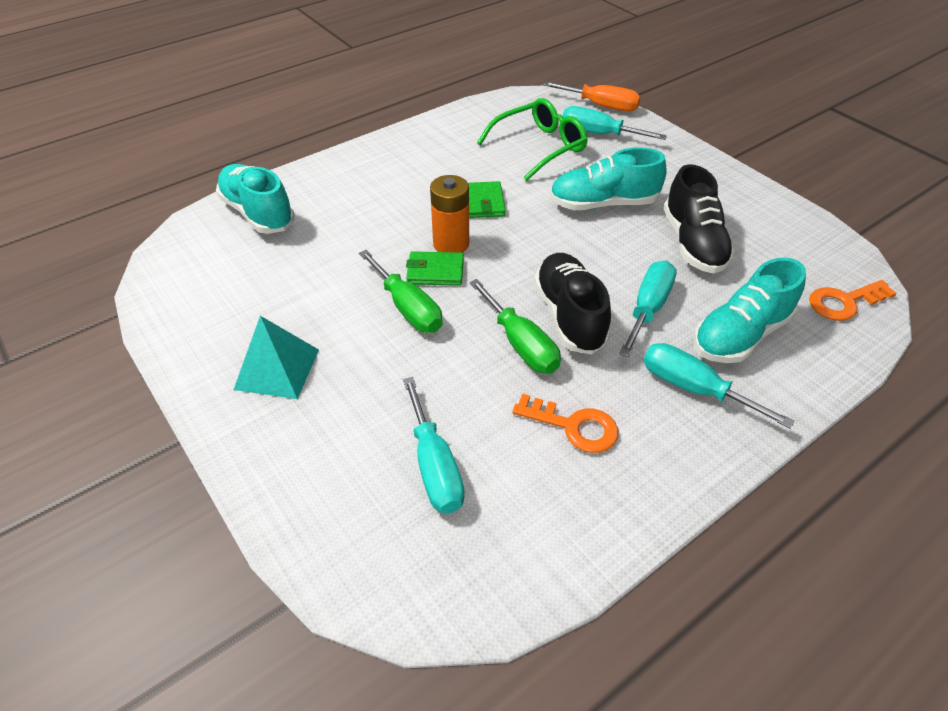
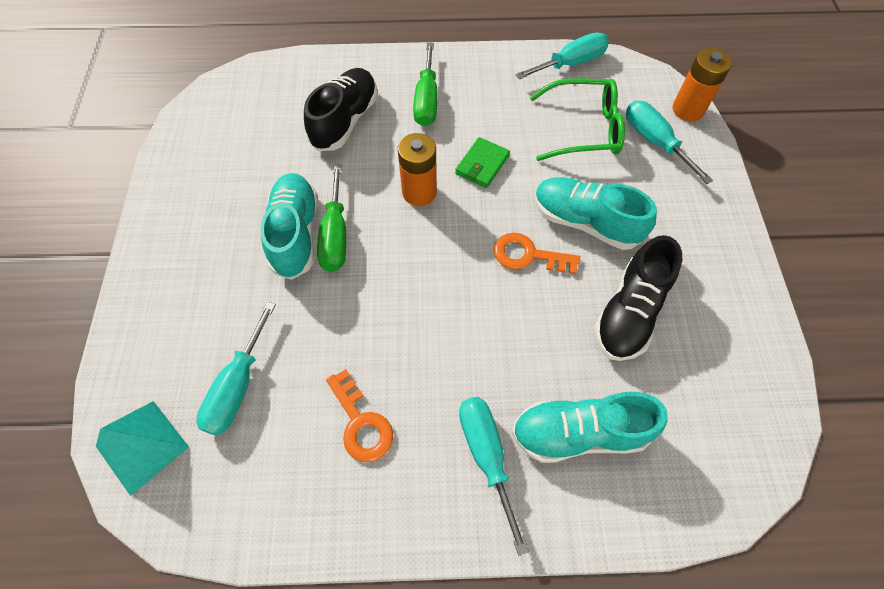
camera: 35 degrees right, 15 degrees up
turquoise shoe [216,164,295,234] -> turquoise shoe moved to [260,173,318,280]
turquoise pyramid [234,316,319,399] -> turquoise pyramid moved to [96,401,189,496]
green wallet [406,251,464,286] -> none
green screwdriver [469,279,561,374] -> green screwdriver moved to [413,43,438,126]
black shoe [534,253,611,354] -> black shoe moved to [304,68,377,151]
orange screwdriver [542,81,640,112] -> orange battery [673,48,732,121]
turquoise screwdriver [619,261,677,357] -> turquoise screwdriver moved to [516,32,609,79]
orange key [809,280,896,321] -> orange key moved to [494,232,580,274]

